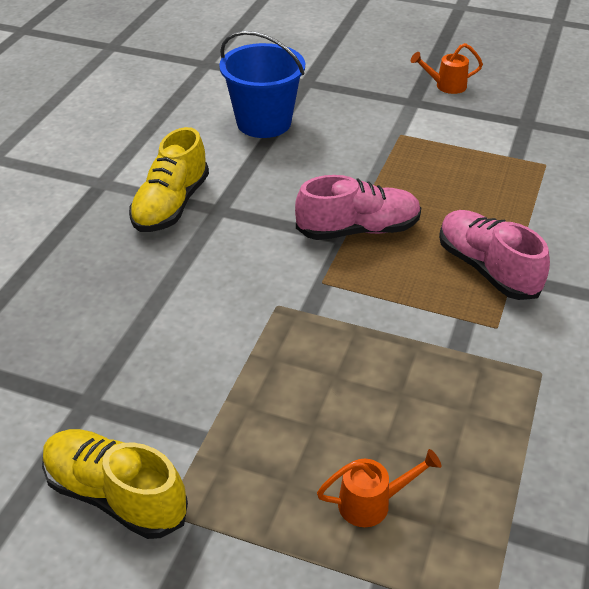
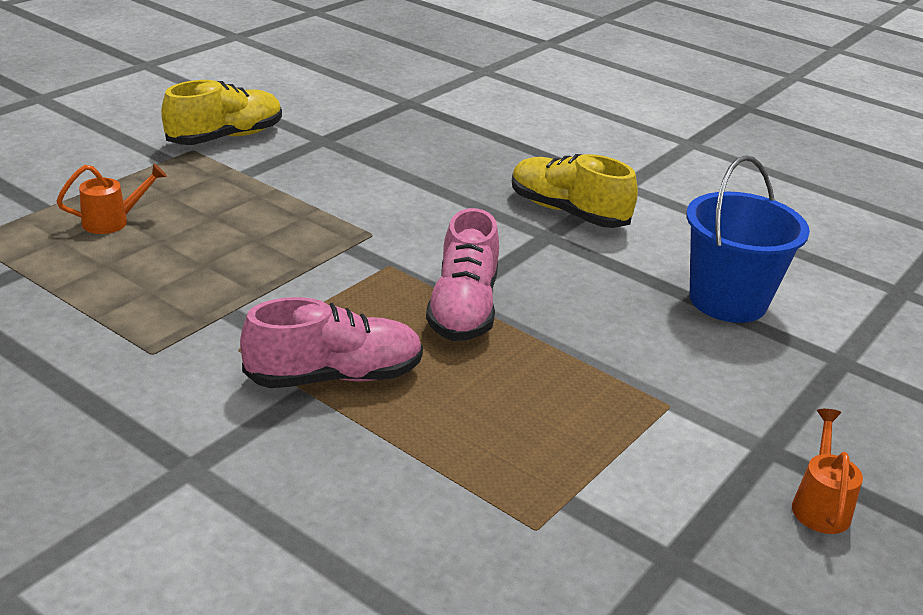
camera: 105 degrees right, 10 degrees down
orange watering can [317,449,441,527] -> orange watering can turned 120 degrees counterclockwise [57,164,167,234]

